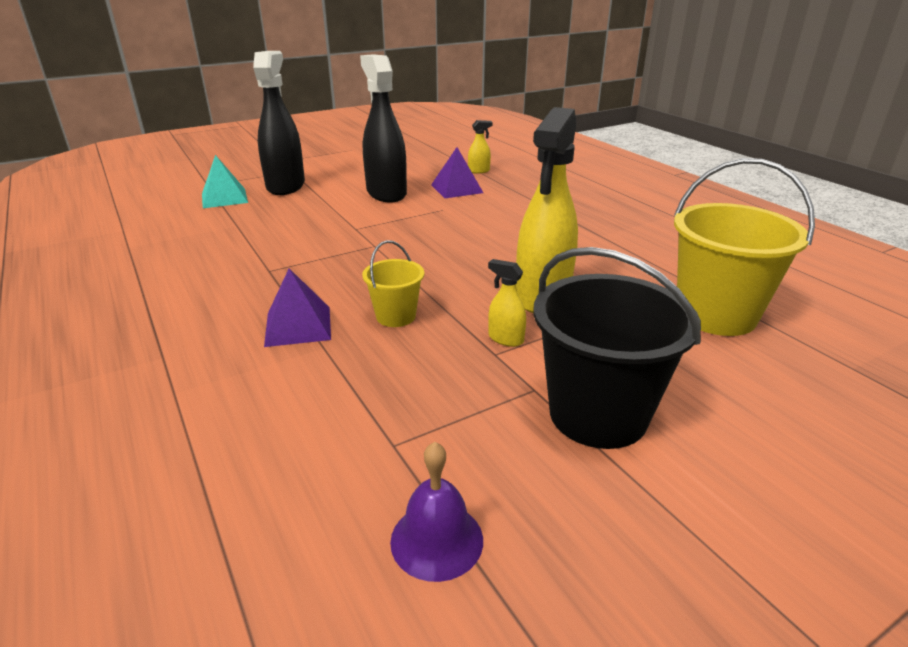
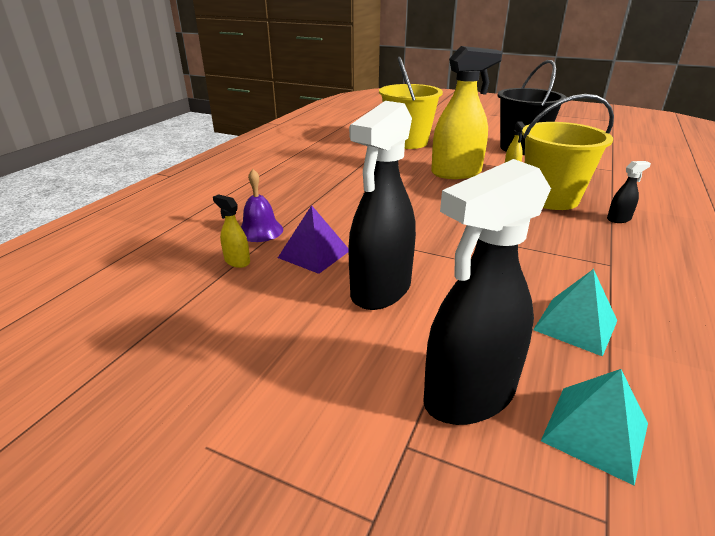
camera: 125 degrees left, 0 degrees up
purple pyramid [264,268,331,347] -> black spray bottle [607,161,651,223]
yellow bucket [362,240,425,327] -> yellow bucket [522,94,614,210], size x1.95
purple bell [390,442,483,582] -> purple bell moved to [241,169,283,242]
none -> turquoise pyramid [533,269,617,357]

